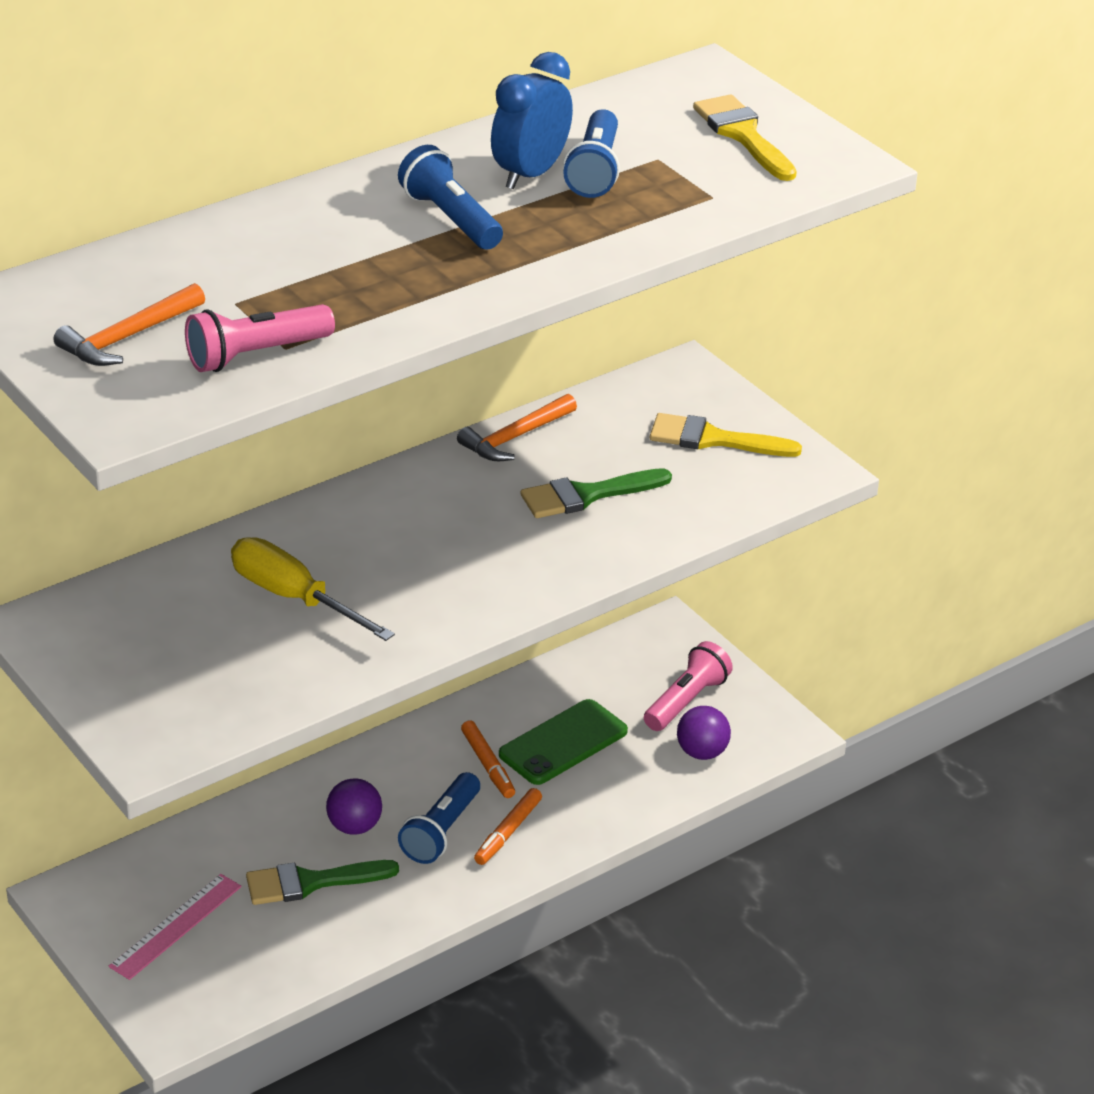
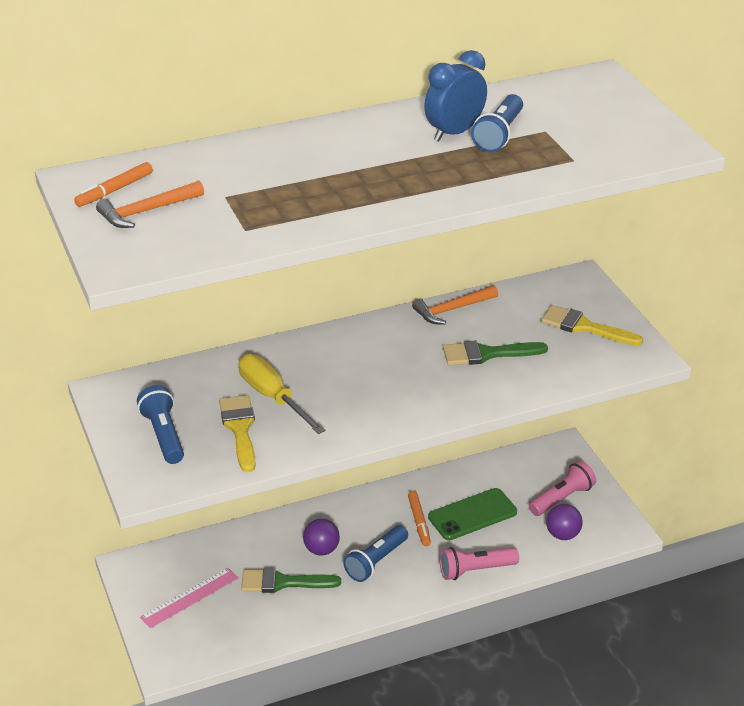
camera: 15 degrees right, 0 degrees up
pink flashlight [185,304,335,372] -> pink flashlight moved to [440,547,519,580]
blue flashlight [398,145,503,250] -> blue flashlight moved to [137,385,184,464]
orange marker [474,788,542,865] -> orange marker moved to [74,162,153,207]
yellow brush [693,94,797,181] -> yellow brush moved to [219,395,256,472]

